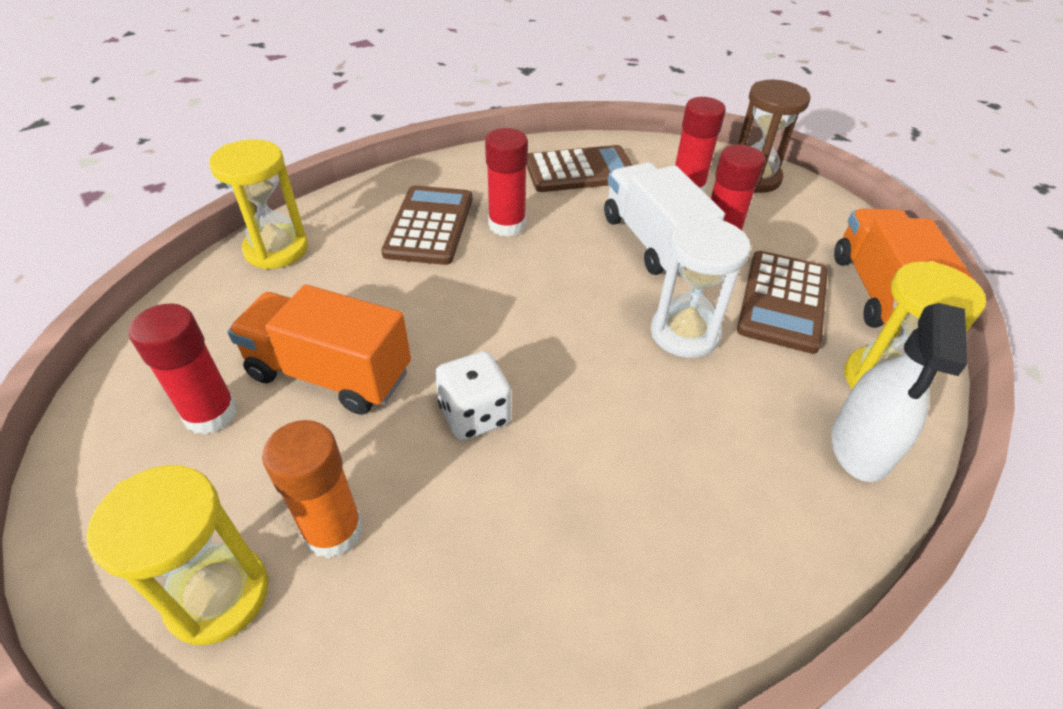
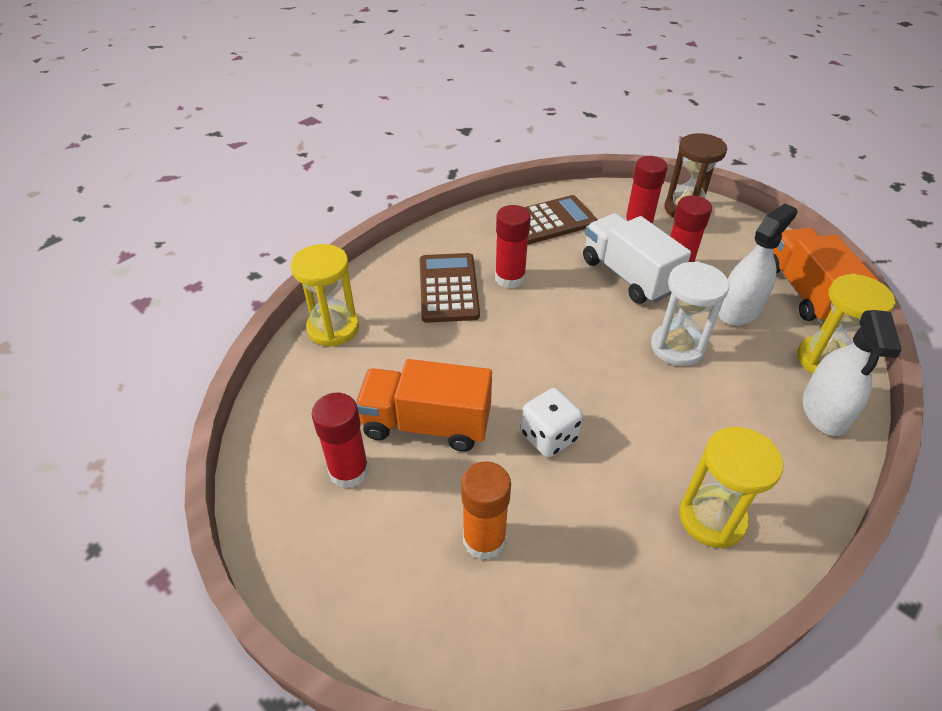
camera: 10 degrees left, 0 degrees up
yellow hourglass [86,465,268,646] -> yellow hourglass moved to [679,427,783,548]
brown calculator [737,251,828,354] -> white spray bottle [718,203,797,326]

